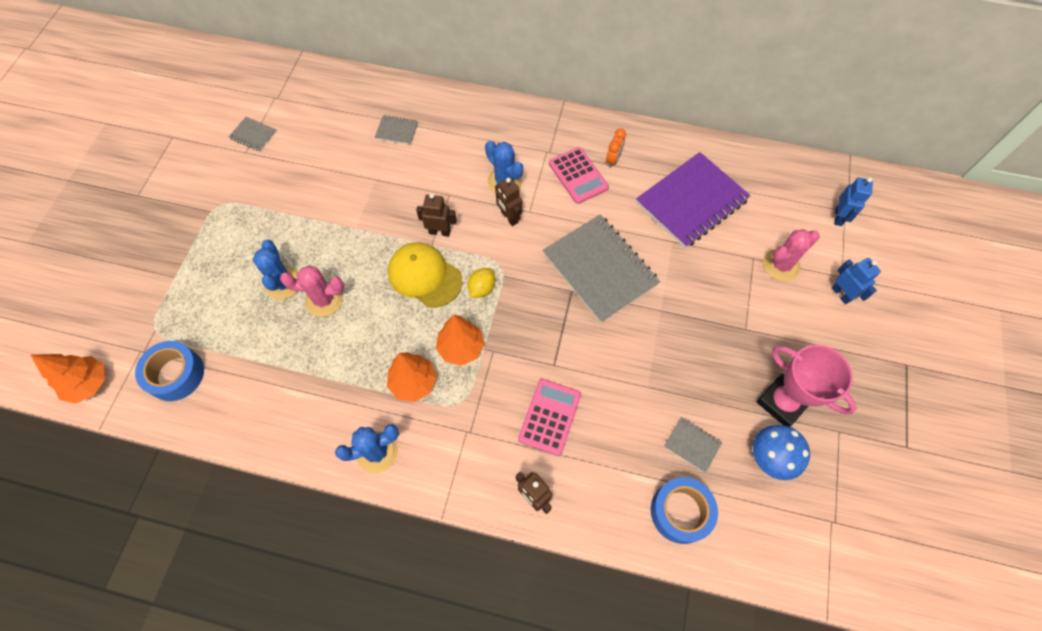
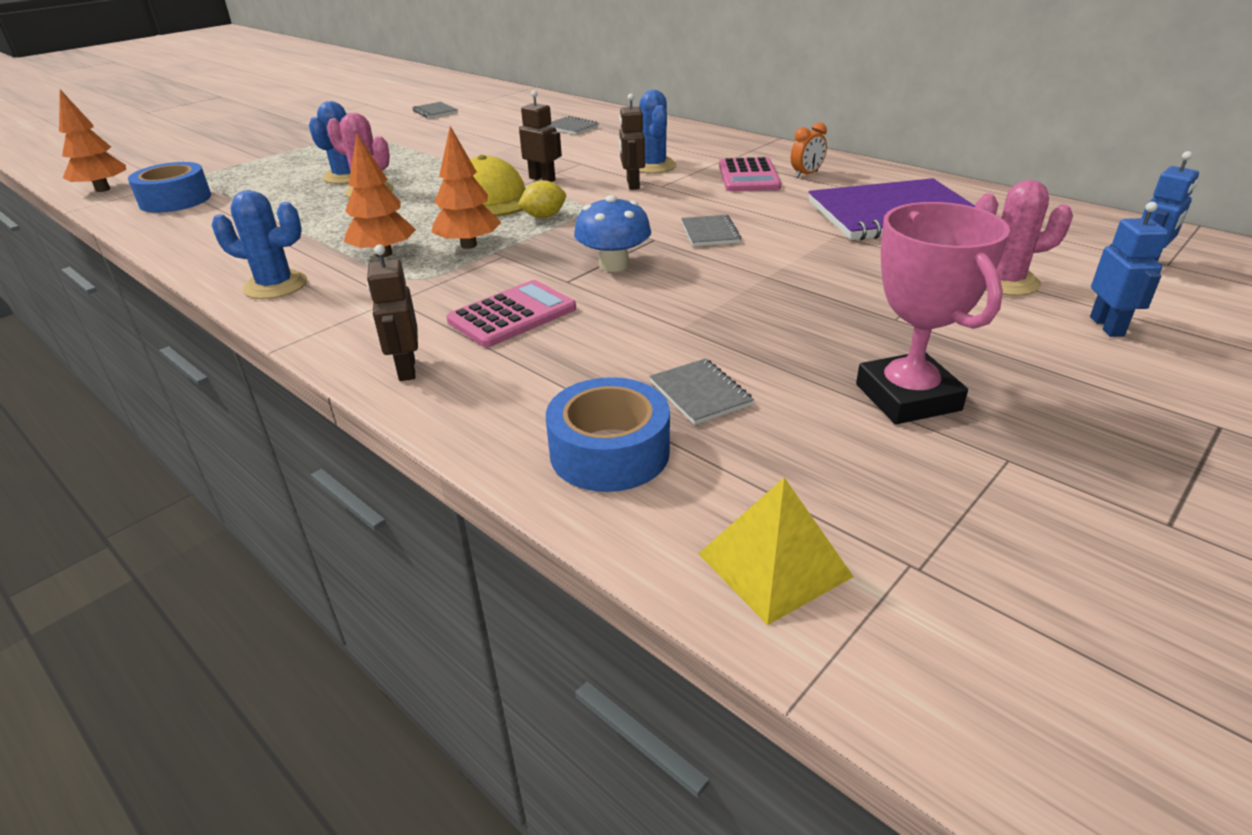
camera: 30 degrees right, 30 degrees down
grey notebook [543,215,660,323] -> grey notebook [681,215,741,246], size x0.43
blue mushroom [753,425,810,480] -> blue mushroom moved to [574,195,651,272]
none -> yellow pyramid [698,477,854,625]

